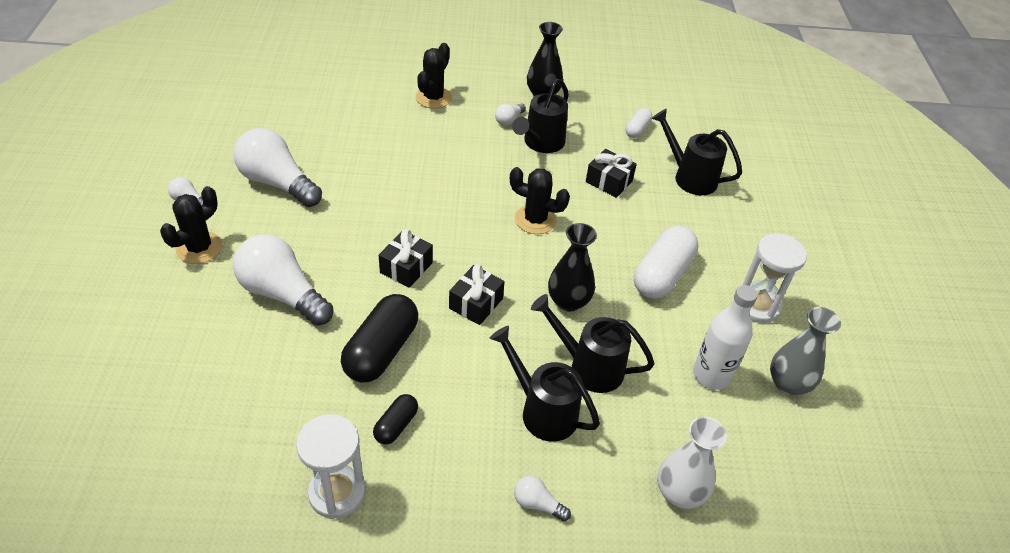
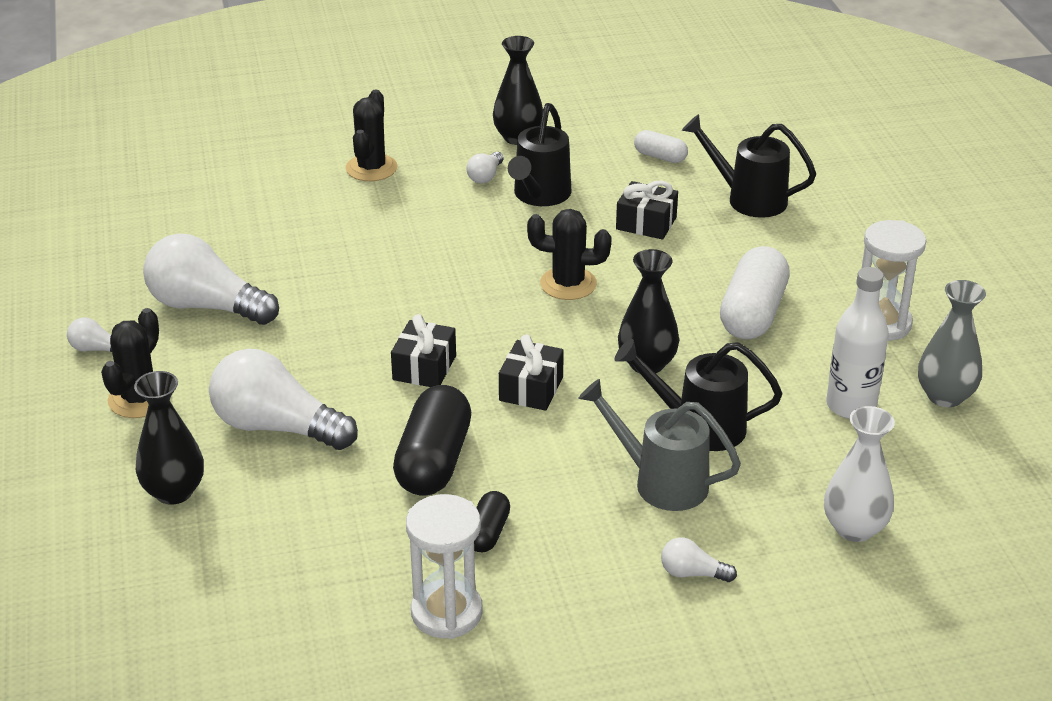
camera: 10 degrees left, 10 degrees down
black watering can [490,326,600,442] -> grey watering can [578,379,741,511]
white capsule [626,108,653,138] -> white capsule turned 75 degrees counterclockwise [634,130,688,163]
none -> black vase [134,371,204,505]

